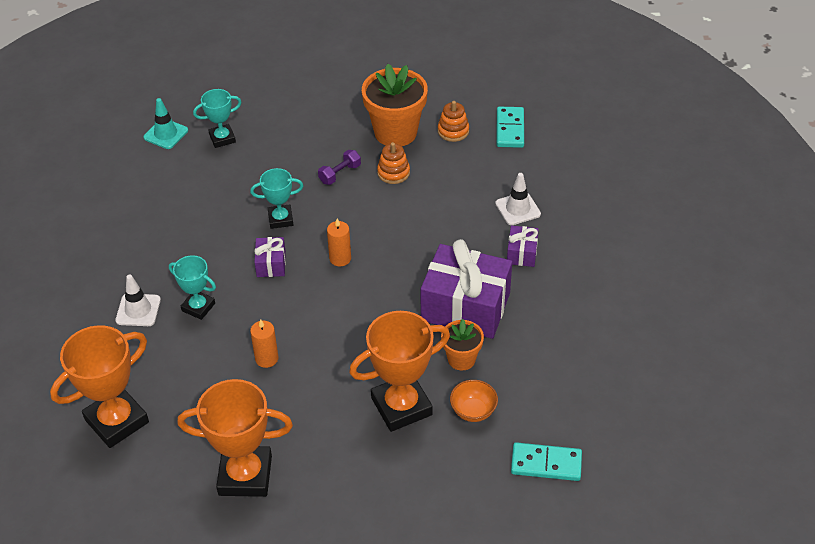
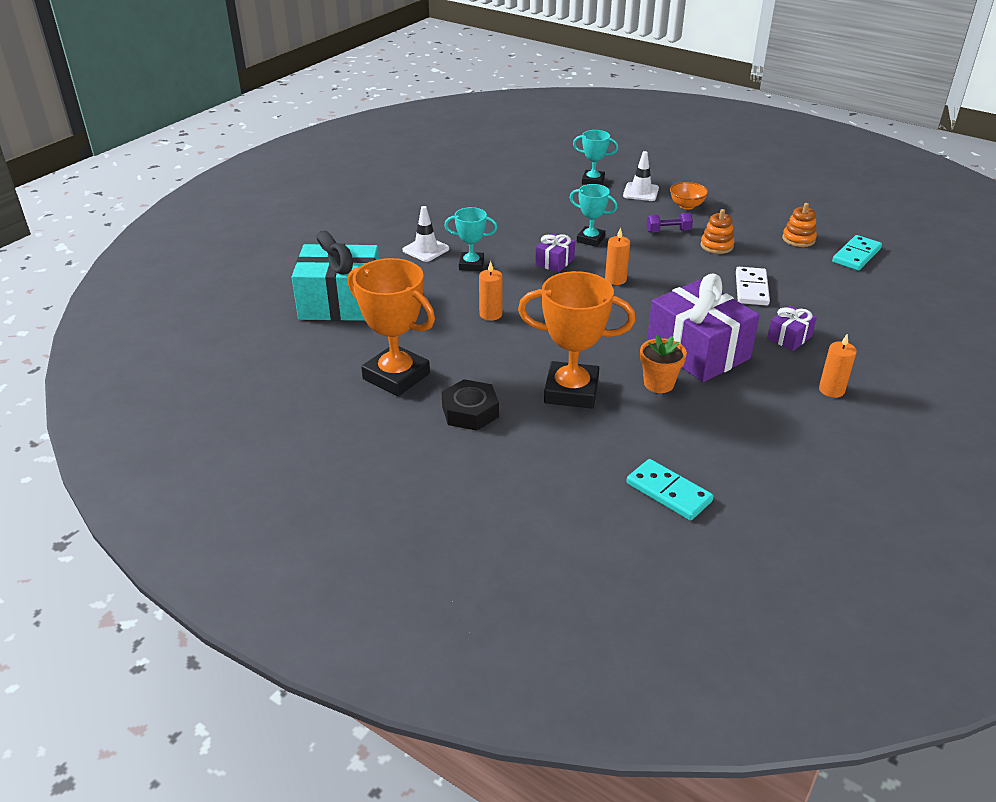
camera: 35 degrees right, 10 degrees down
orange trophy [50,325,149,448] -> turquoise gift [292,230,379,321]
turquoise traffic cone [143,98,188,149] -> none
turquoise trophy [169,255,216,320] -> turquoise trophy turned 60 degrees counterclockwise [444,207,497,271]
orange flower pot [362,64,428,146] -> none
orange bowl [450,380,498,422] -> orange bowl moved to [670,182,708,210]
white traffic cone [495,173,541,225] -> white traffic cone moved to [623,151,659,201]
none -> black nut [442,379,499,431]
none -> white domino [736,267,770,306]
none -> orange candle [819,334,857,398]

